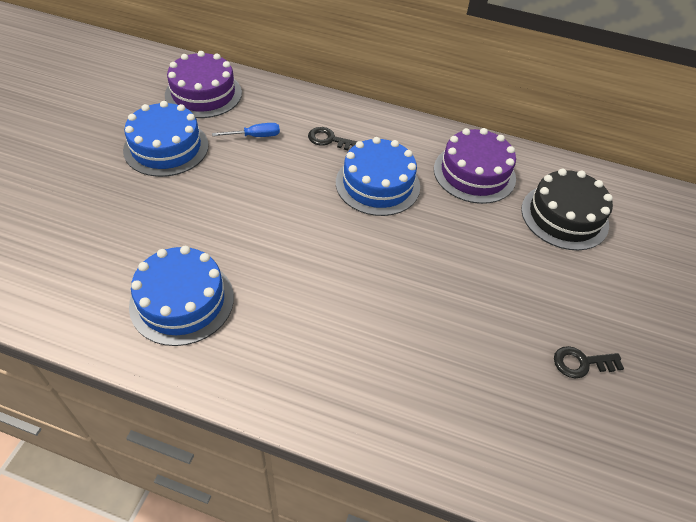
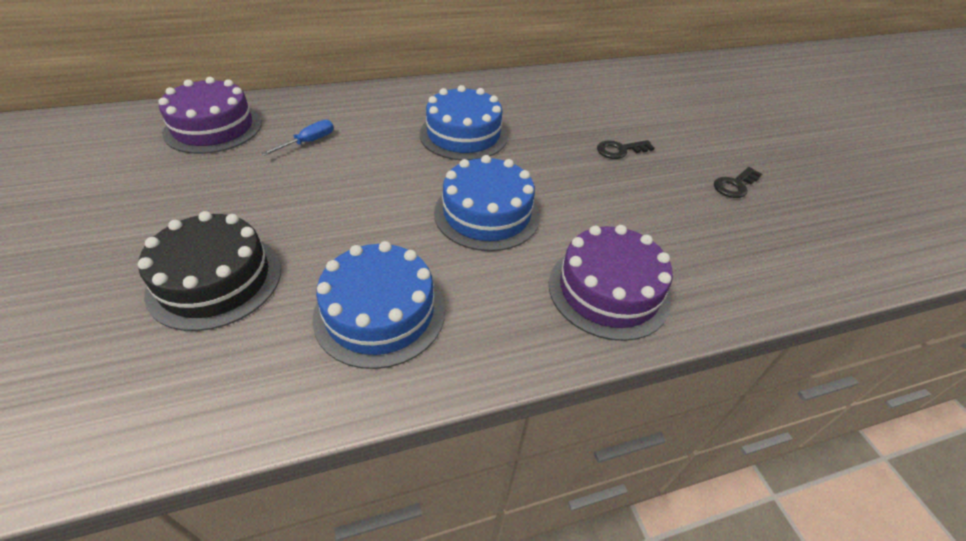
camera: 35 degrees left, 5 degrees down
blue cake [123,101,209,177] -> blue cake moved to [434,155,540,251]
black key [308,127,358,151] -> black key moved to [597,140,654,159]
purple cake [434,128,516,204] -> purple cake moved to [549,225,673,341]
black cake [521,169,613,250] -> black cake moved to [138,211,281,331]

